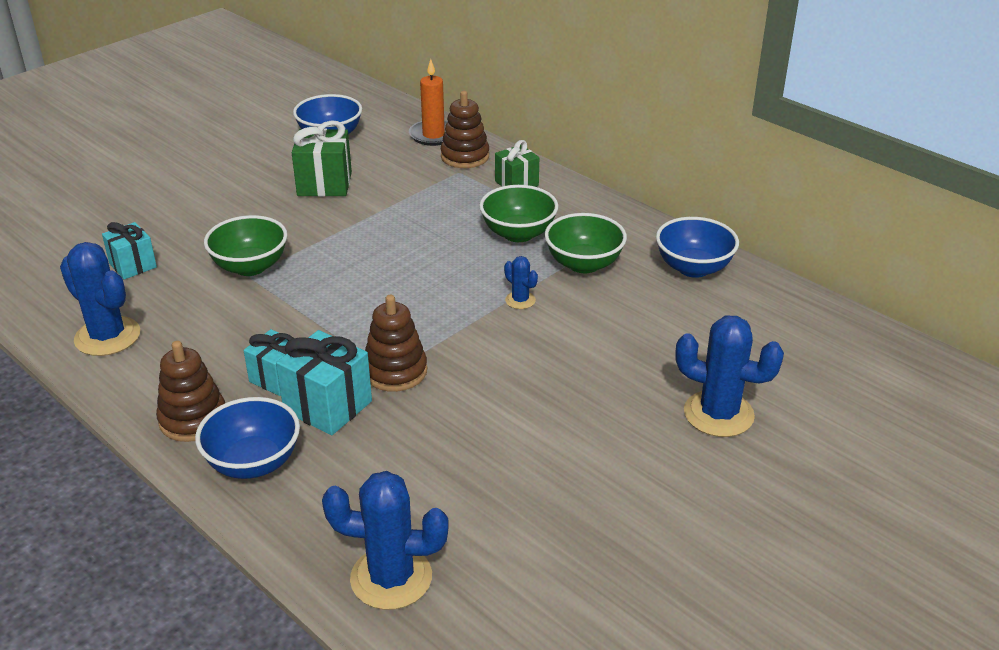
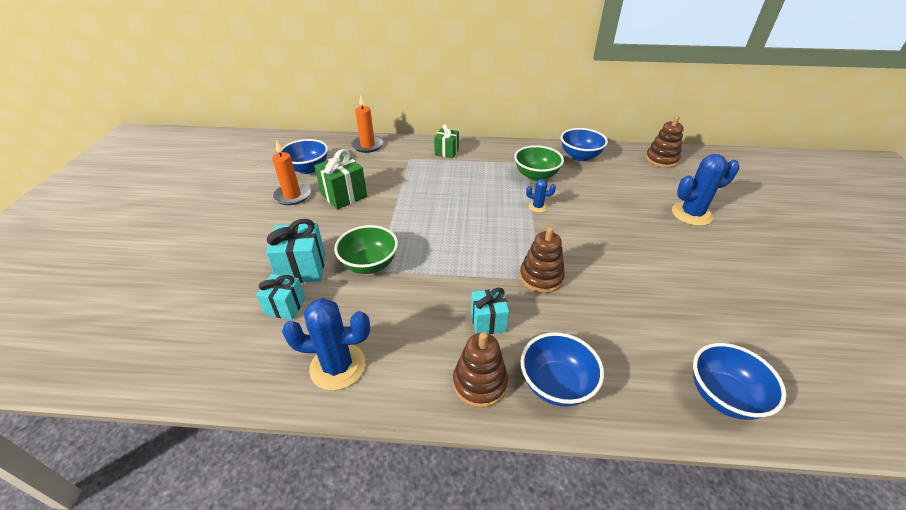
camera: 40 degrees left, 5 degrees up
turquoise gift [276,330,372,436] -> turquoise gift moved to [266,219,325,283]
blue cactus [322,471,449,610] -> blue bowl [693,343,786,420]
brown stacking toy [441,91,489,168] -> brown stacking toy moved to [645,116,684,168]
green bowl [479,185,558,242] -> none
none -> orange candle [272,140,311,205]

